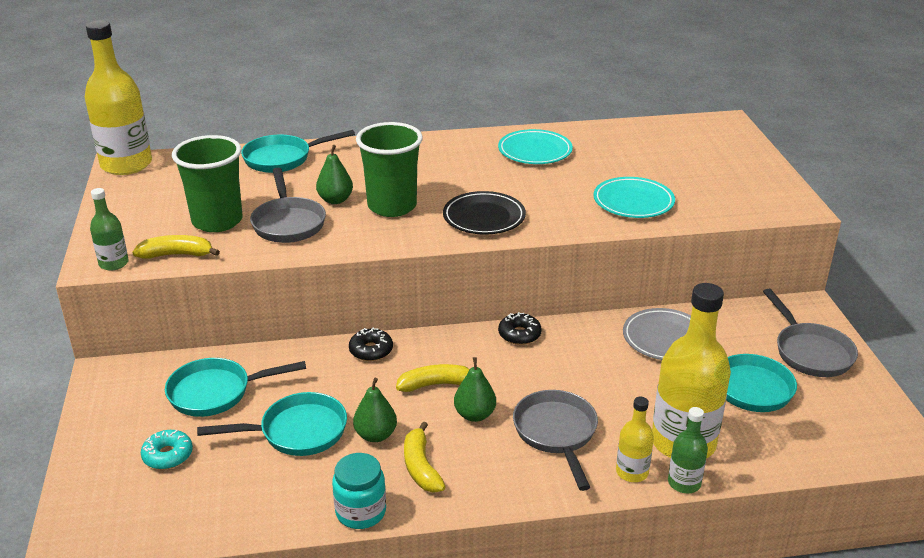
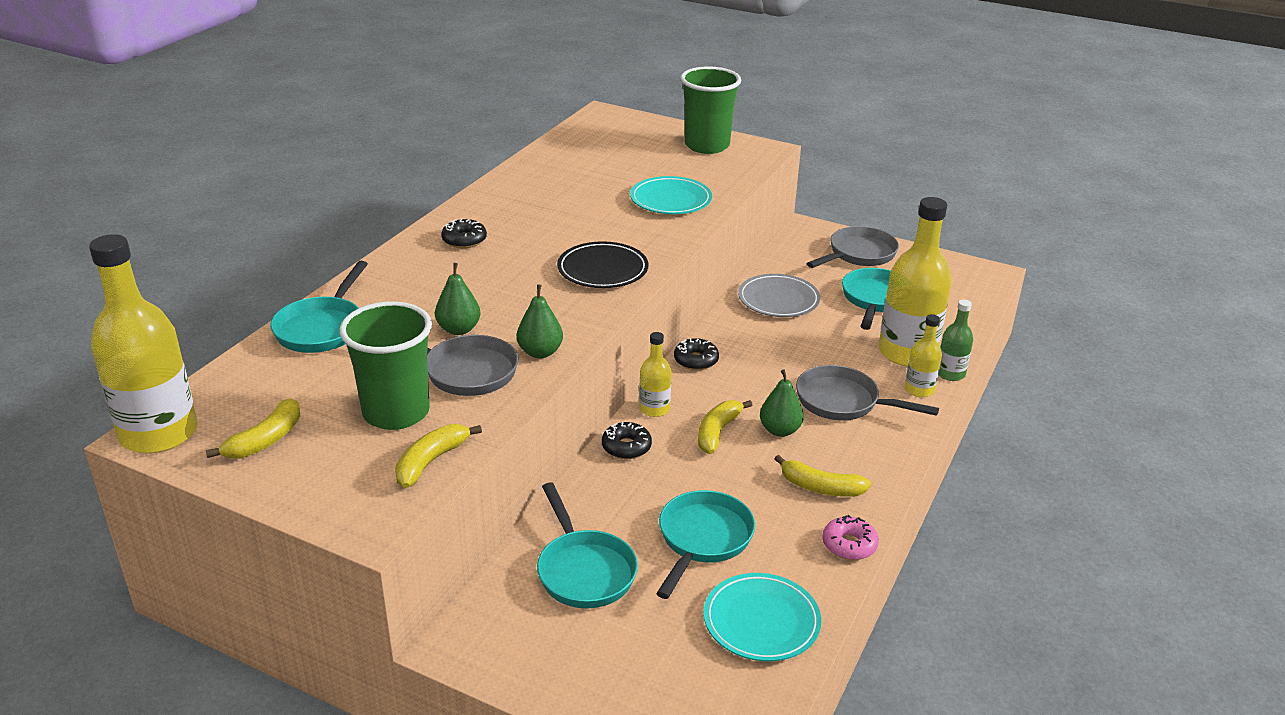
camera: 55 degrees left, 0 degrees up
green bottle [90,188,129,271] -> none
turquoise donut [141,430,193,469] -> none
turquoise pan [165,358,306,417] -> turquoise pan turned 45 degrees counterclockwise [537,482,638,608]
turquoise jar [332,453,386,529] -> pink donut [822,515,879,560]
green pear [353,378,397,442] -> green pear moved to [517,285,563,358]
green cup [356,122,423,217] -> green cup moved to [680,67,741,154]
turquoise plate [498,129,573,164] -> turquoise plate moved to [704,573,821,661]
grey pan [763,289,858,377] -> grey pan turned 60 degrees counterclockwise [807,226,899,268]
none -> yellow banana [206,398,300,459]
none -> black donut [441,219,487,248]
none -> yellow bottle [639,332,671,417]

